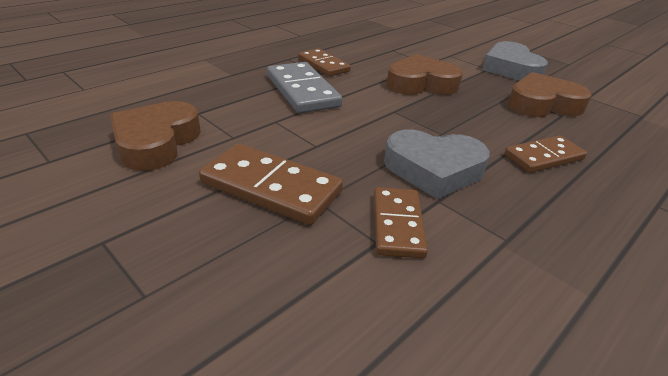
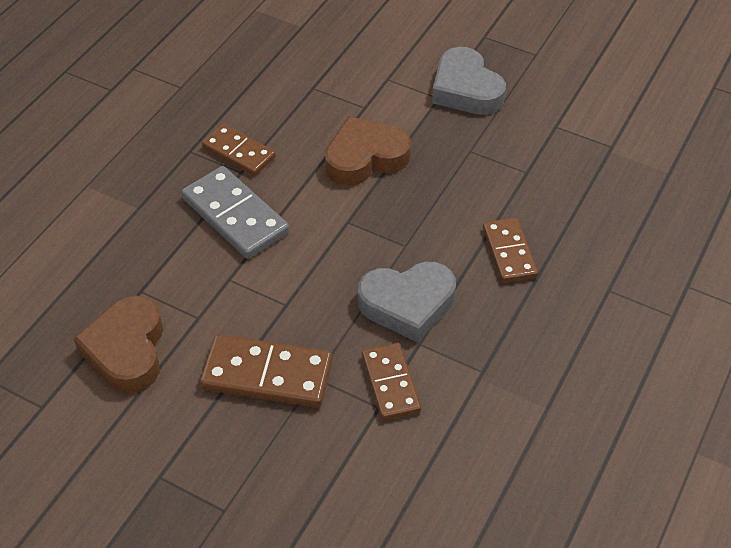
camera: 15 degrees left, 15 degrees up
brown domino [505,135,587,173] -> brown domino turned 60 degrees counterclockwise [483,217,538,283]
brown heart [508,72,591,117] -> none

